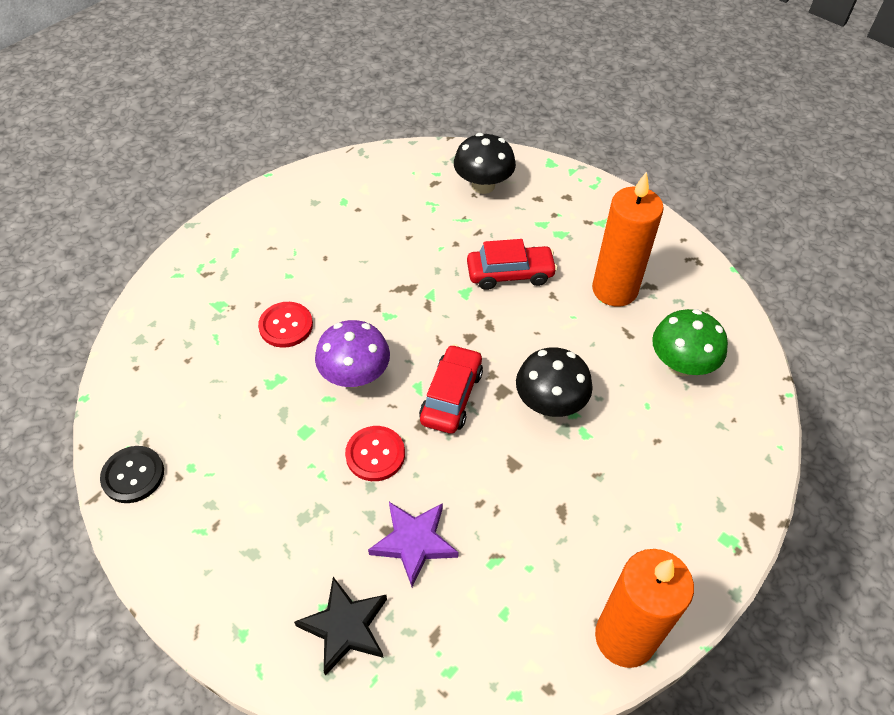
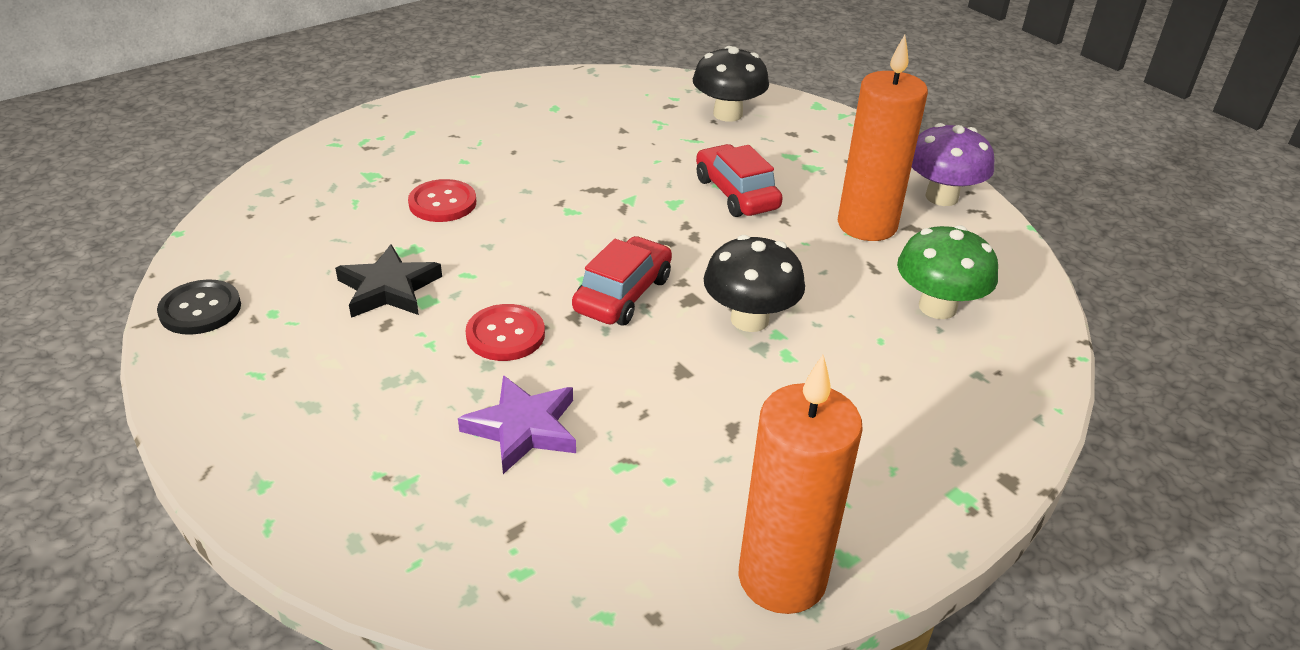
camera: 10 degrees right, 15 degrees down
black star [294,577,387,676] -> black star moved to [335,244,442,318]
purple mushroom [315,320,390,388] -> purple mushroom moved to [912,123,994,206]
red car [467,239,557,290] -> red car turned 120 degrees counterclockwise [696,144,783,217]

